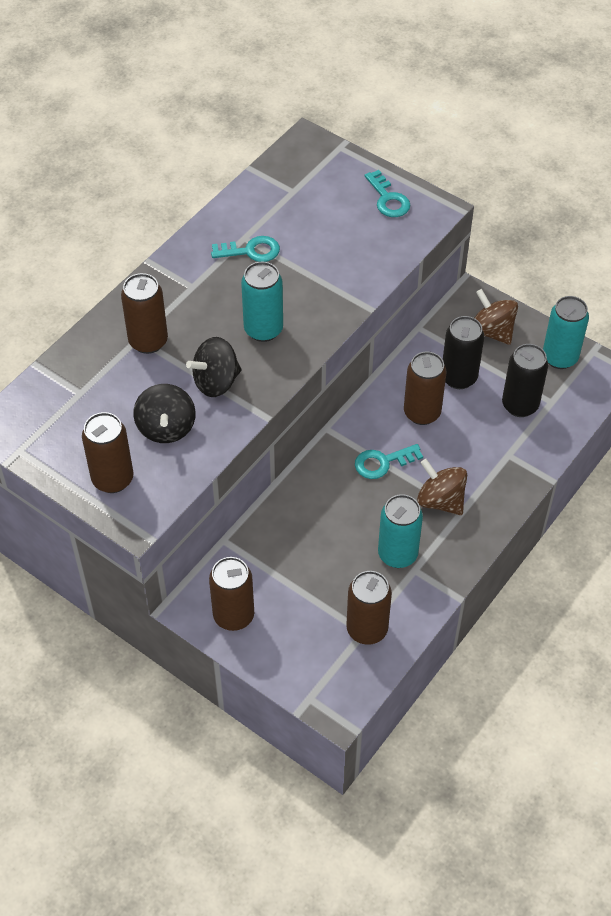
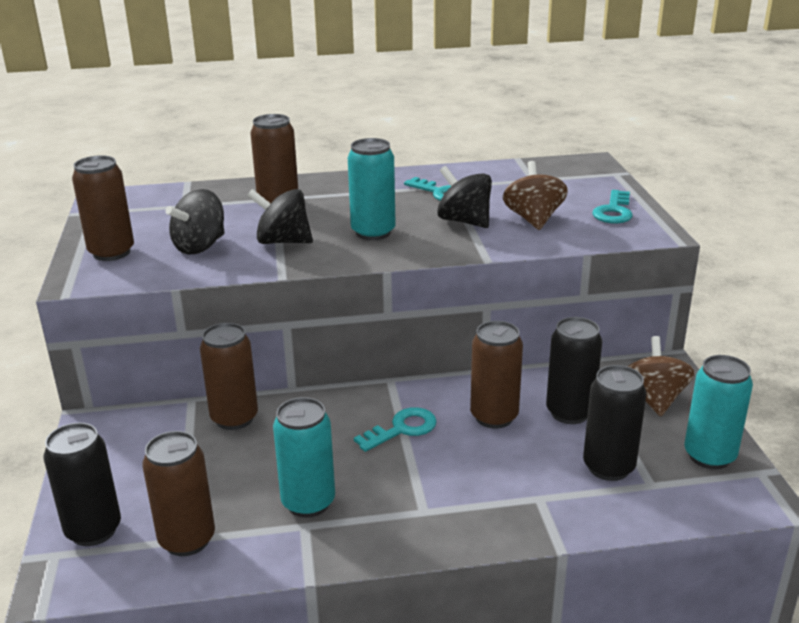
camera: 45 degrees right, 25 degrees down
brown can [209,557,254,631] -> brown can moved to [200,323,258,430]
turquoise key [355,444,423,479] -> turquoise key turned 120 degrees clockwise [354,407,437,452]
brown spinning top [417,459,467,515] -> brown spinning top moved to [503,161,568,230]
none -> black can [44,423,121,546]
none -> black spinning top [437,166,492,228]

